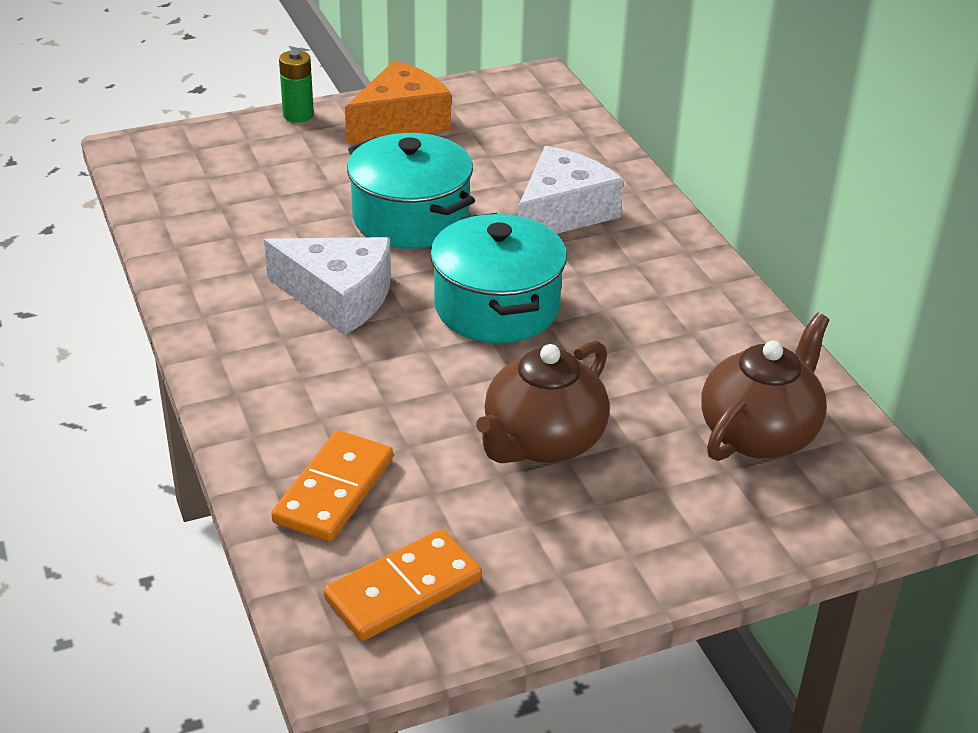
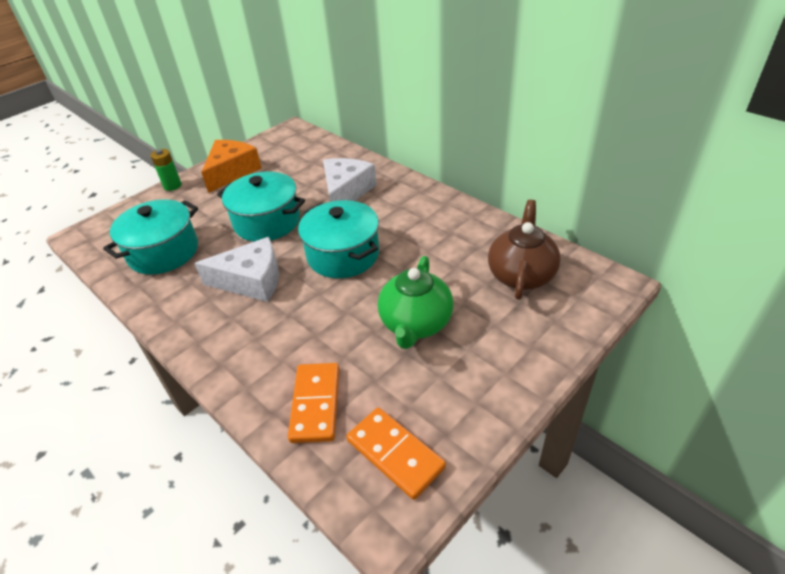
camera: 20 degrees left, 5 degrees up
orange domino [324,529,482,641] -> orange domino turned 75 degrees counterclockwise [346,407,446,500]
brown teapot [476,341,609,463] -> green teapot [378,256,453,349]
none -> turquoise pot [103,199,198,275]

